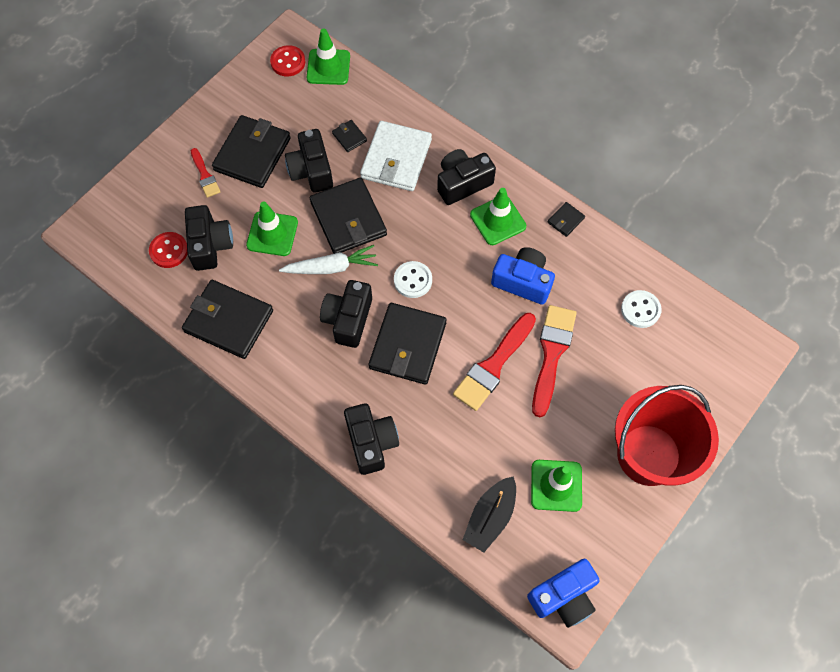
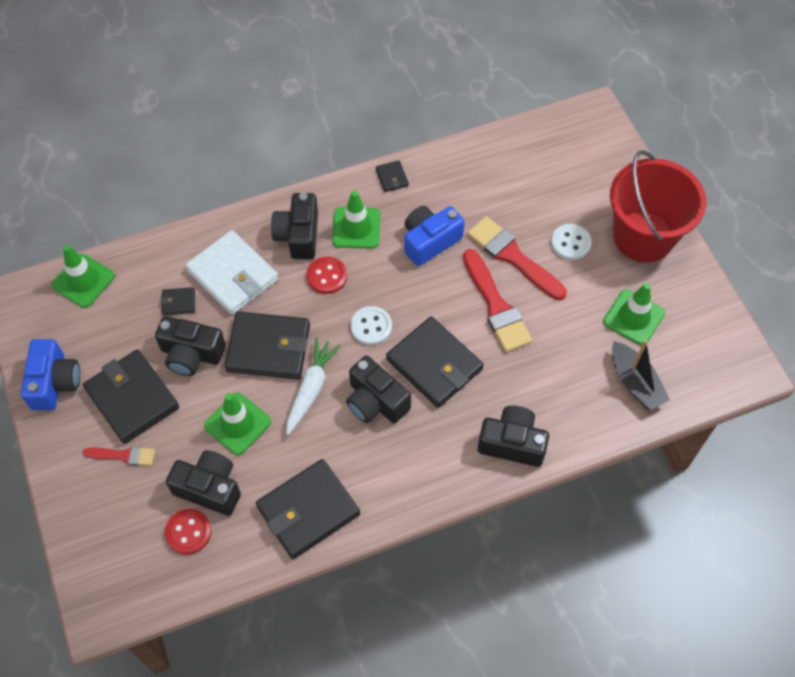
camera: 60 degrees left, 5 degrees down
red button [270,45,305,76] -> red button moved to [307,257,347,294]
blue camera [527,559,600,628] -> blue camera moved to [21,339,80,410]
white button [621,290,662,328] -> white button moved to [551,224,592,260]

